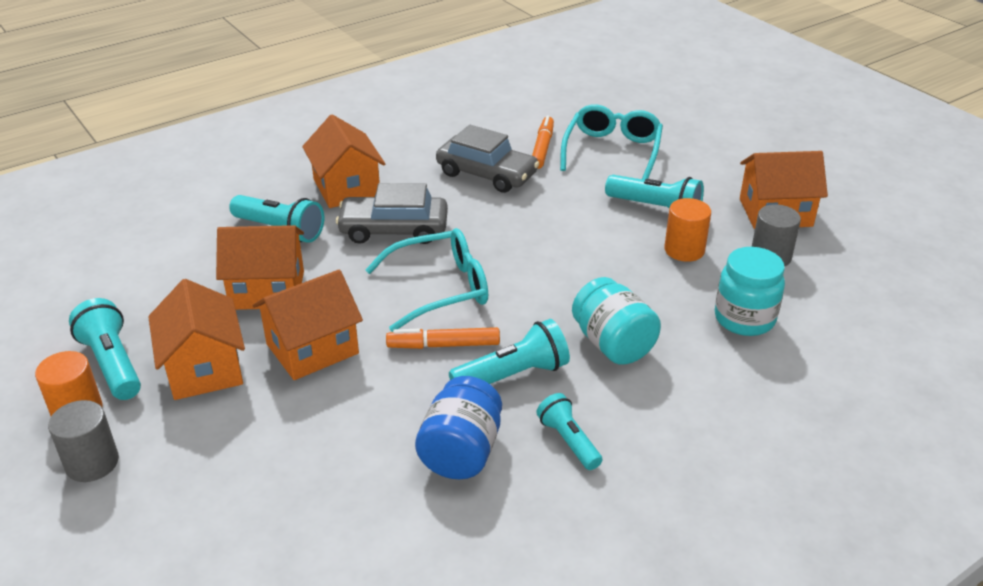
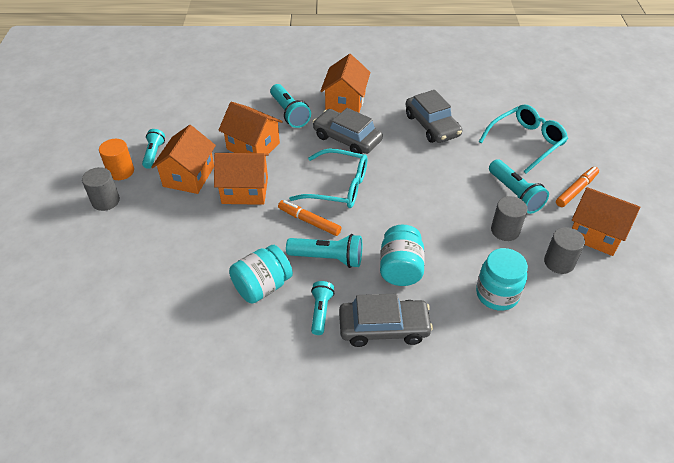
camera: 35 degrees right, 10 degrees up
turquoise flashlight [69,298,141,400] -> turquoise flashlight [142,129,165,169], size x0.66
blue jar [415,376,502,479] -> turquoise jar [229,245,293,303]
orange marker [532,115,554,169] -> orange marker moved to [556,166,599,207]
orange cylinder [664,198,711,262] -> grey cylinder [491,196,528,241]
none -> grey car [339,294,433,347]

